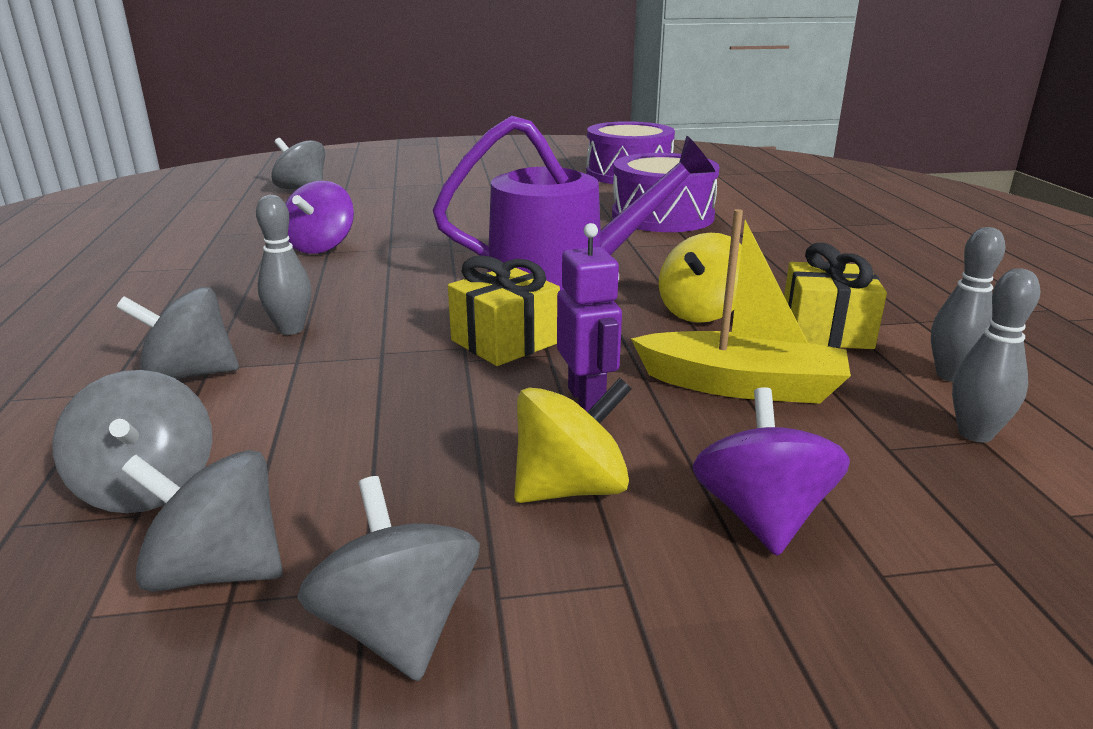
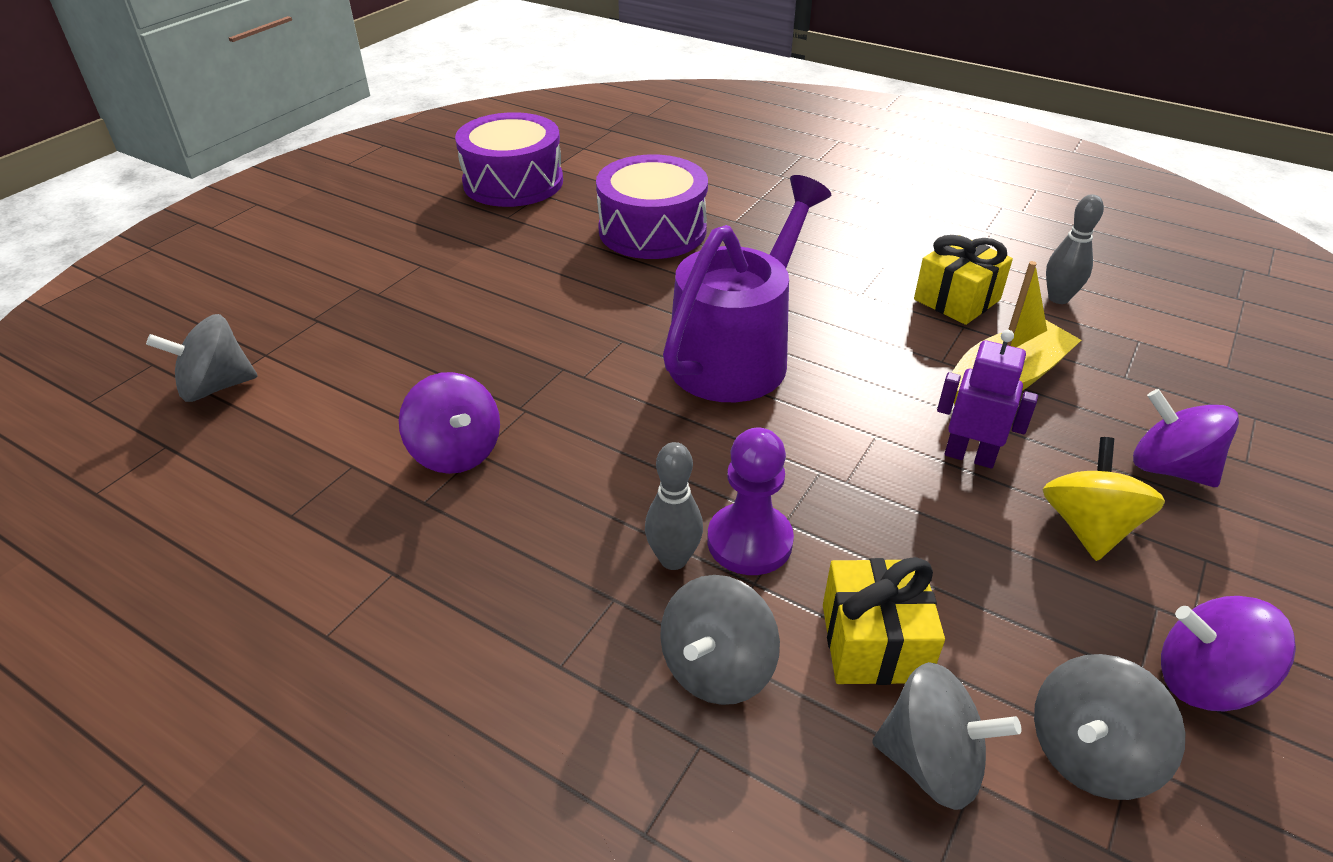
camera: 50 degrees left, 15 degrees up
grey spinning top [297,476,480,681] -> purple spinning top [1161,596,1296,711]
yellow gift [448,255,560,366] -> yellow gift moved to [823,557,945,685]
yellow spinning top [659,233,742,323] -> none
grey bowling pin [952,268,1040,442] -> none
none -> purple pawn [707,428,794,575]

